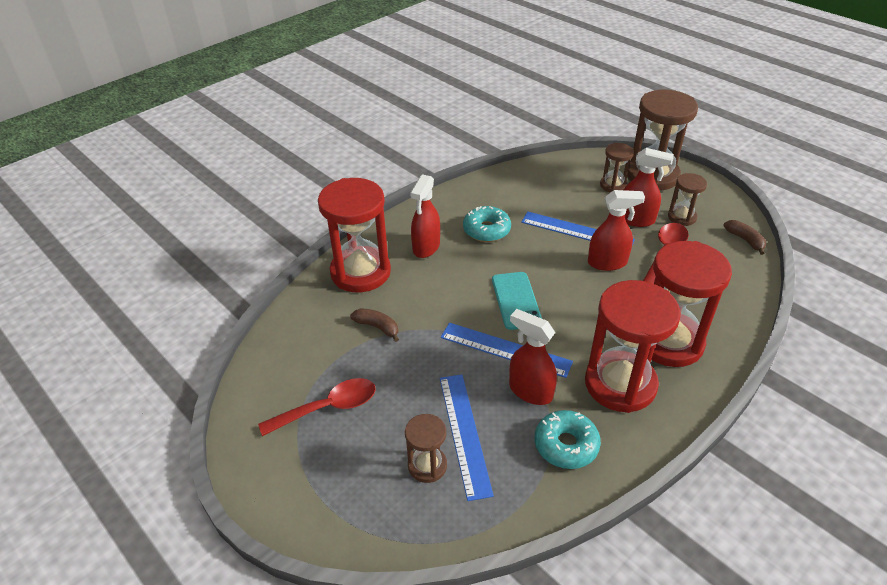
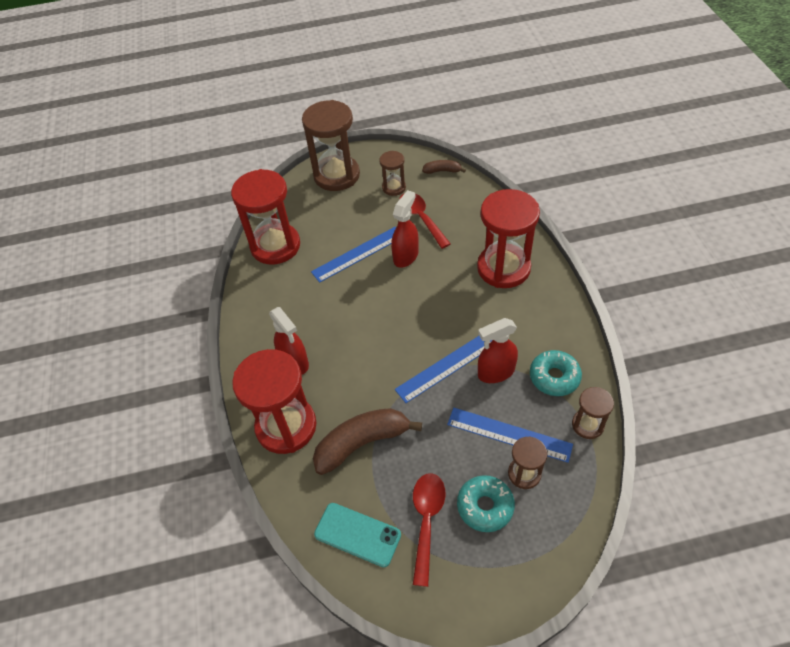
camera: 55 degrees left, 10 degrees up
brown banana [350,308,399,342] -> brown banana [313,408,422,475], size x1.98
turquoise donut [463,206,511,242] -> turquoise donut moved to [457,475,515,532]
turquoise phone [492,272,542,330] -> turquoise phone moved to [314,503,401,567]
red hourglass [585,280,681,413] -> red hourglass moved to [231,169,300,265]
brown hourglass [600,143,634,193] -> brown hourglass moved to [572,387,614,439]
red spray bottle [624,148,674,227] -> none

